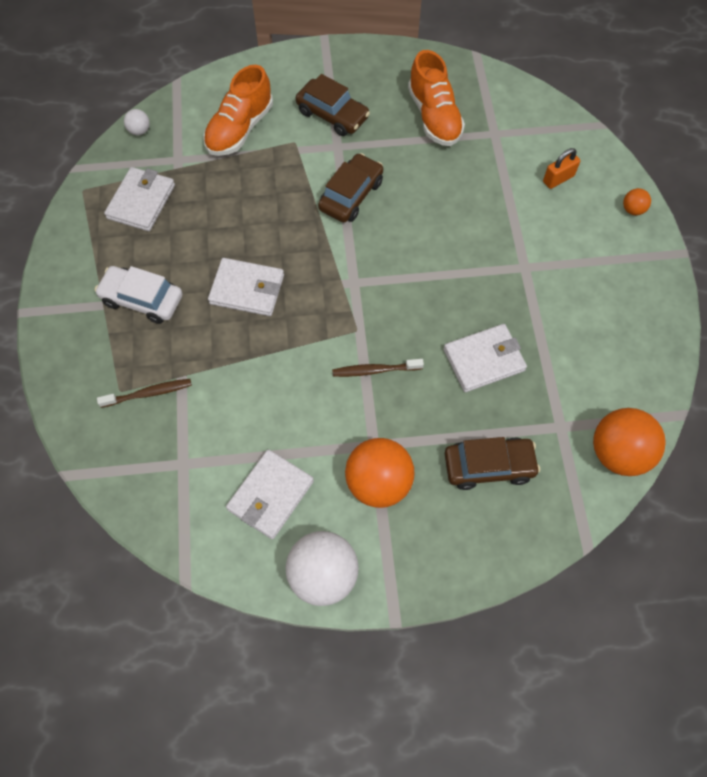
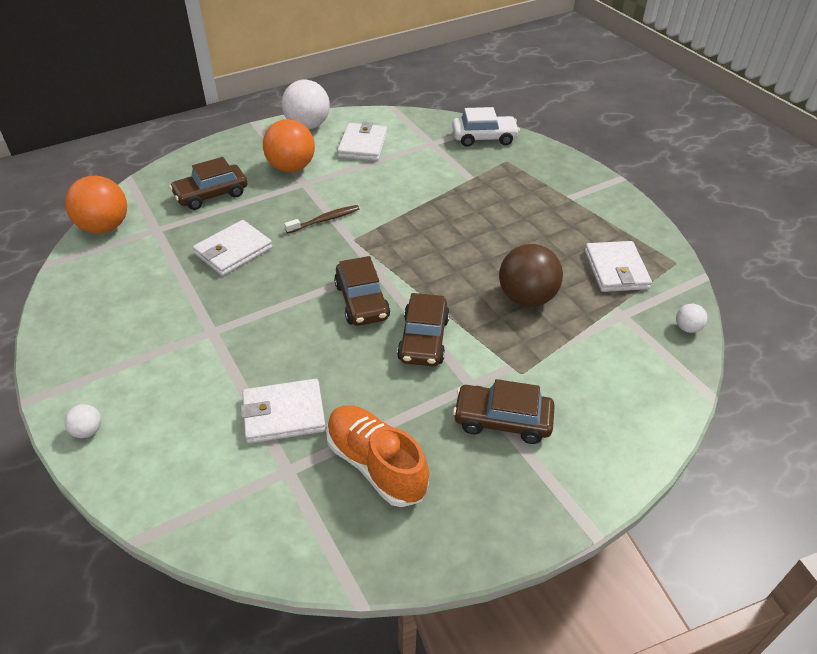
camera: 155 degrees right, 20 degrees down
white car [95,266,183,324] -> white car moved to [452,107,520,147]
brown toothbrush [97,379,192,408] -> none
orange shoe [203,65,273,156] -> none
white wallet [208,258,284,316] -> white wallet moved to [241,379,326,444]
orange padlock [543,148,580,189] -> none
orange ball [623,188,651,215] -> white ball [64,404,101,438]
none -> brown car [334,256,390,326]
none -> brown ball [499,244,563,307]

